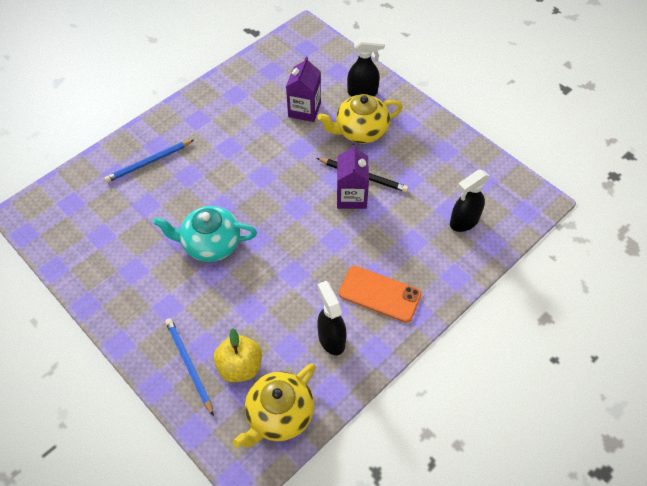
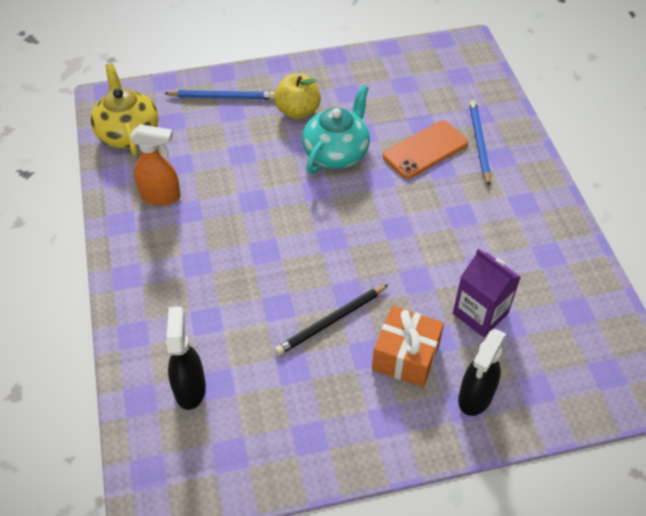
camera: 120 degrees right, 5 degrees down
yellow apple [214,328,262,382] -> yellow apple moved to [274,73,321,119]
yellow teapot [317,94,403,143] -> orange gift [372,306,444,387]
black spray bottle [317,281,347,355] -> orange spray bottle [130,124,181,206]
purple carton [337,144,369,209] -> none
orange phone [339,266,422,323] -> orange phone moved to [383,121,468,179]

